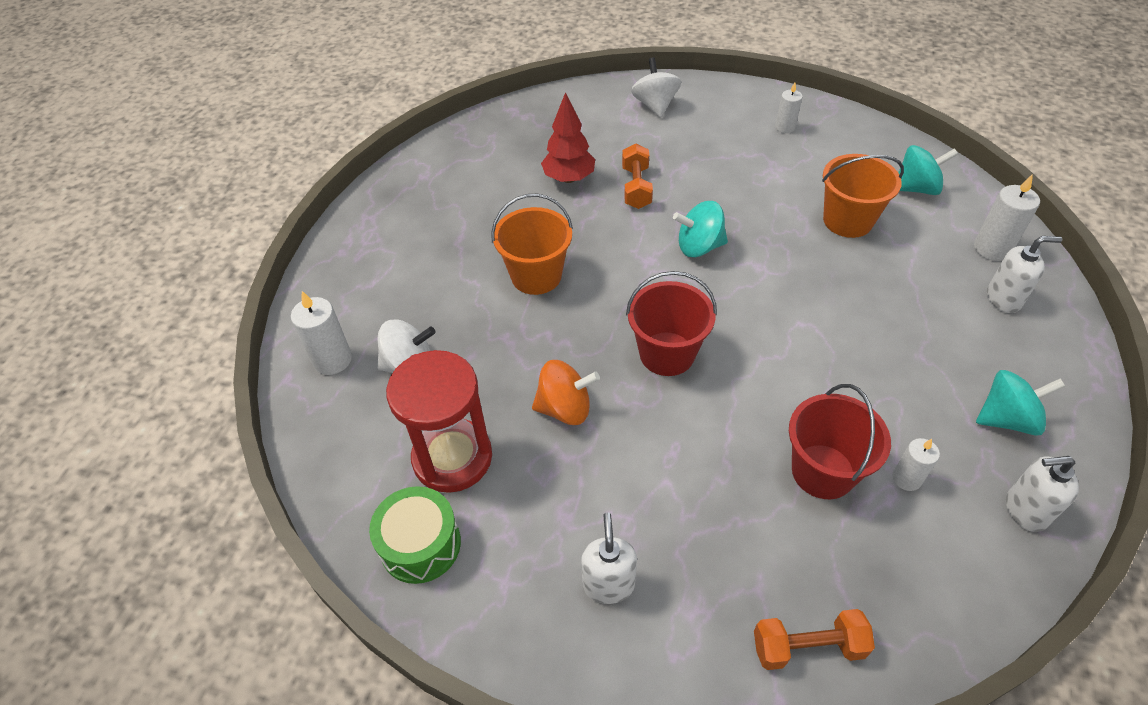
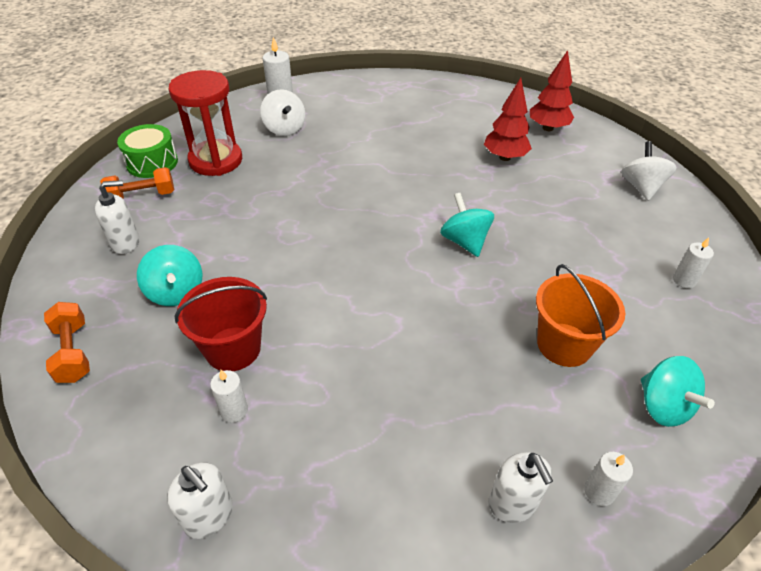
camera: 70 degrees right, 5 degrees down
orange bucket [491,194,573,295] -> none
orange spinning top [532,360,600,425] -> none
orange dumbbell [622,144,653,209] -> orange dumbbell moved to [100,167,174,198]
red bucket [626,271,717,376] -> none
white spinning top [631,57,681,118] -> white spinning top turned 60 degrees counterclockwise [621,141,677,201]
white candle [974,174,1040,261] -> white candle [584,452,633,506], size x0.64
turquoise spinning top [976,370,1066,436] -> turquoise spinning top moved to [137,245,202,306]
white soap dispenser [1006,456,1079,532] -> white soap dispenser turned 150 degrees clockwise [167,462,233,539]
none -> red tree [530,50,574,131]

